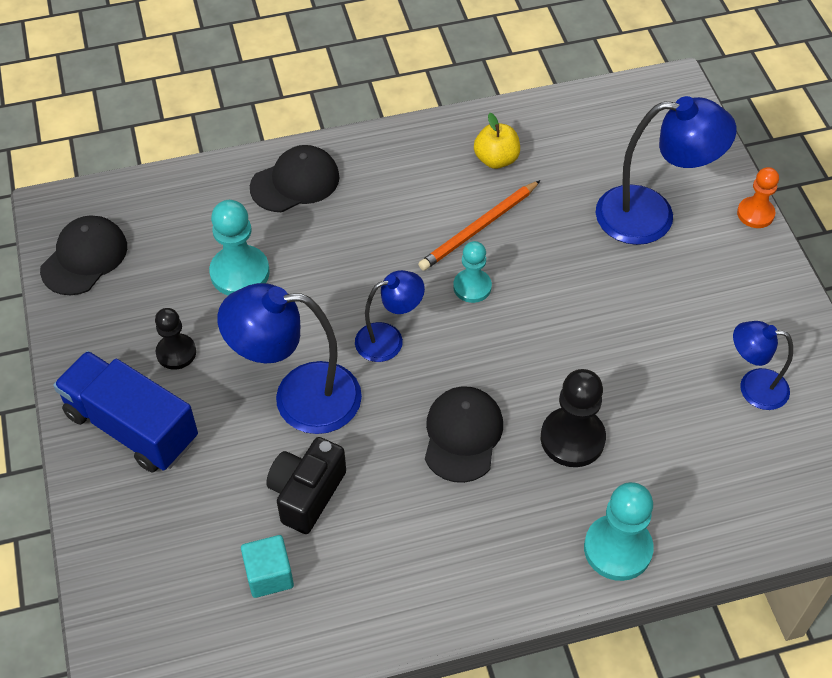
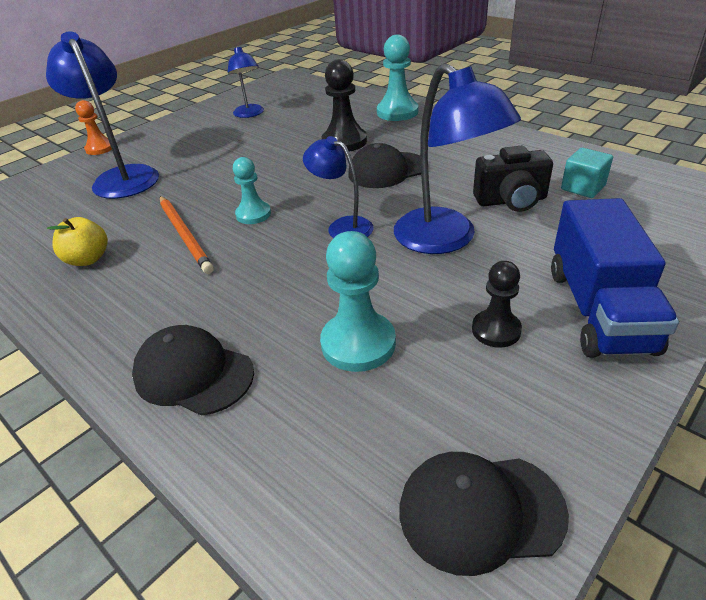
camera: 120 degrees left, 15 degrees down
orange pencil [418,180,540,271] -> orange pencil turned 45 degrees clockwise [160,196,214,274]

